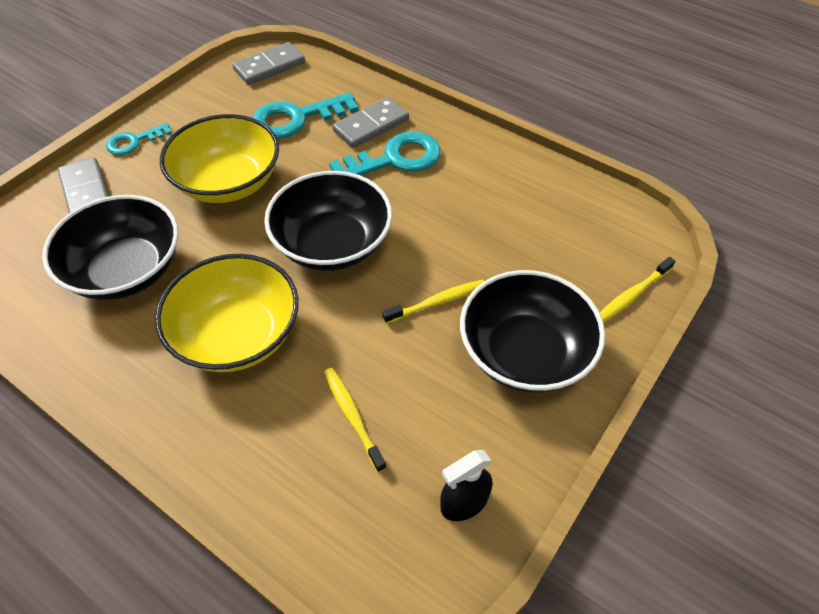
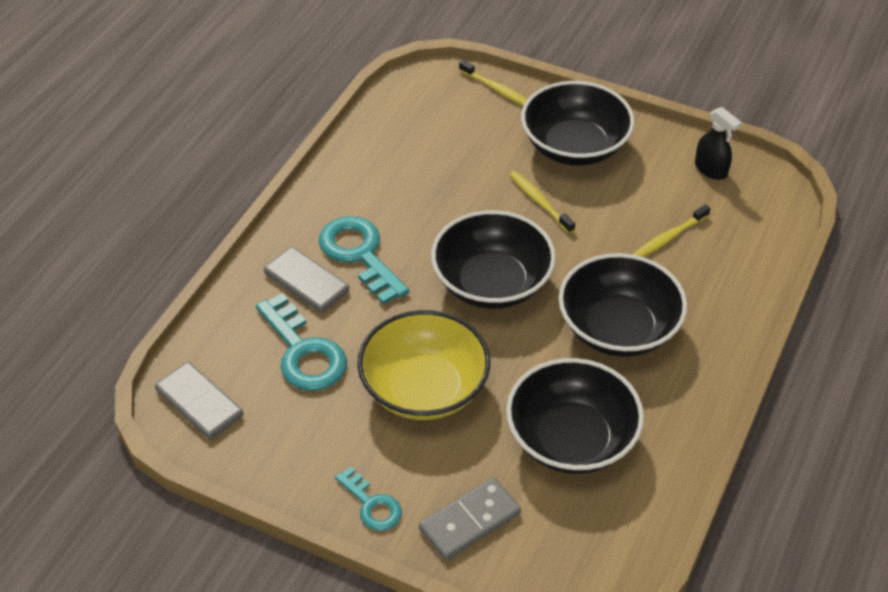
camera: 100 degrees left, 5 degrees down
yellow bowl [155,254,299,372] -> black bowl [559,253,687,357]

